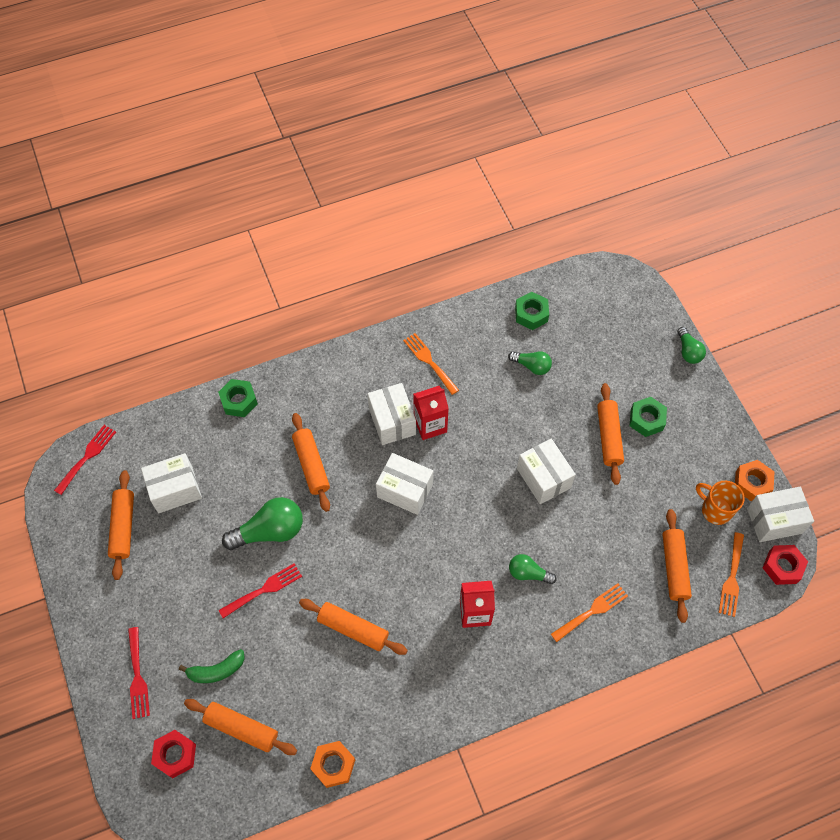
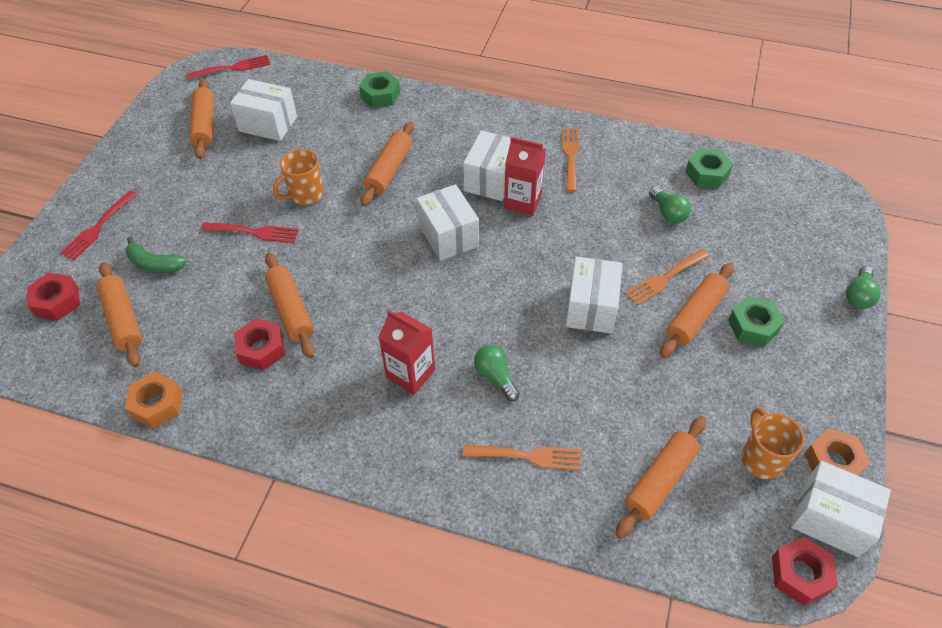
camera: 40 degrees right, 10 degrees down
orange rolling pin [108,470,134,580] -> orange rolling pin turned 45 degrees counterclockwise [189,79,214,159]
green light bulb [222,497,303,550] -> orange mug [273,149,323,205]
orange fork [719,532,744,617] -> orange fork moved to [625,249,710,306]
none -> red nut [234,318,285,370]

